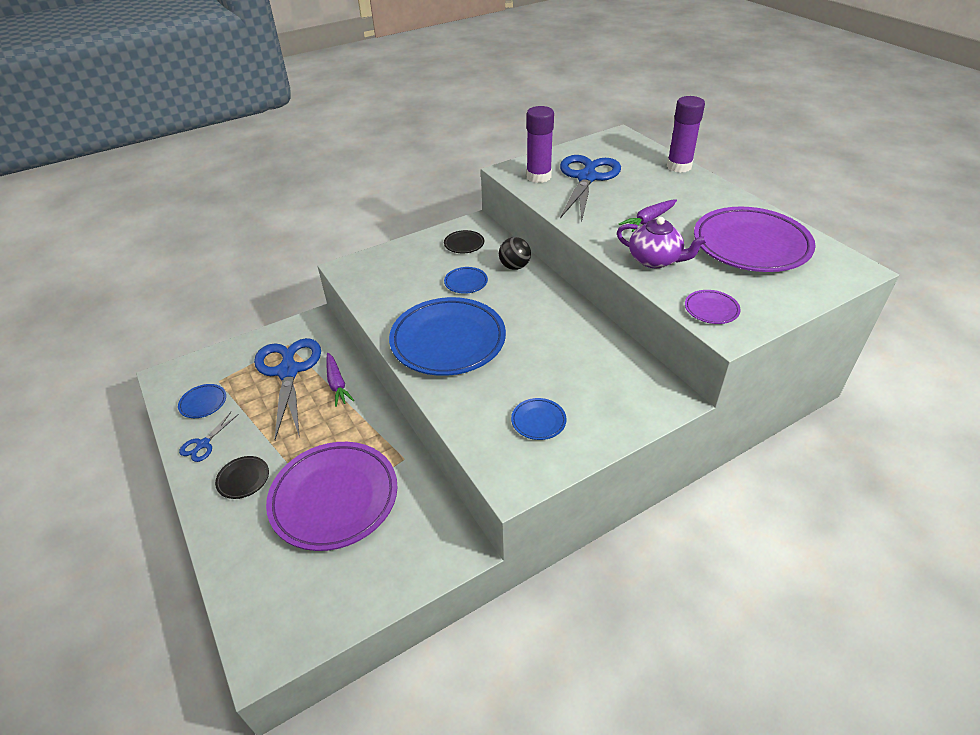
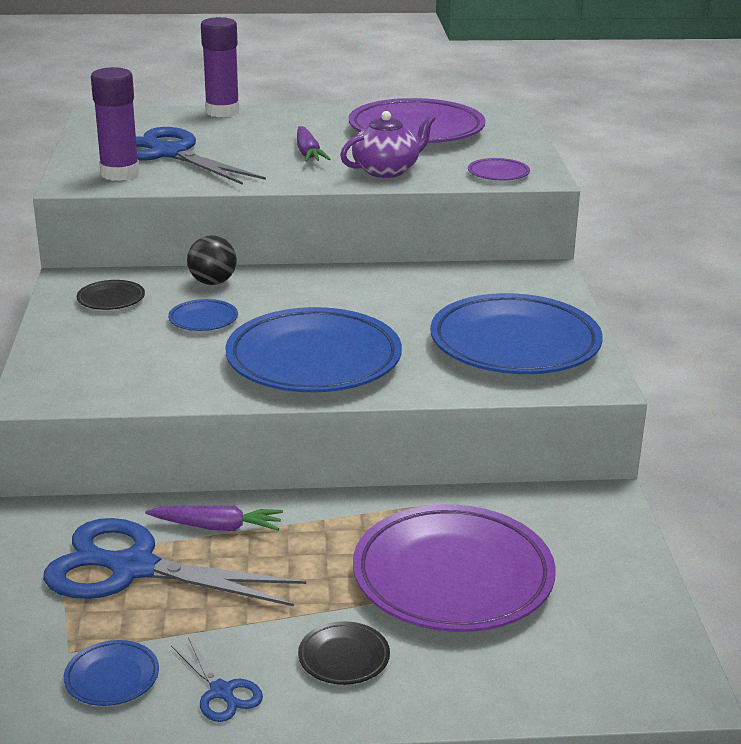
camera: 65 degrees left, 15 degrees down
blue plate [511,398,567,440] -> blue plate [430,293,603,374], size x2.39

